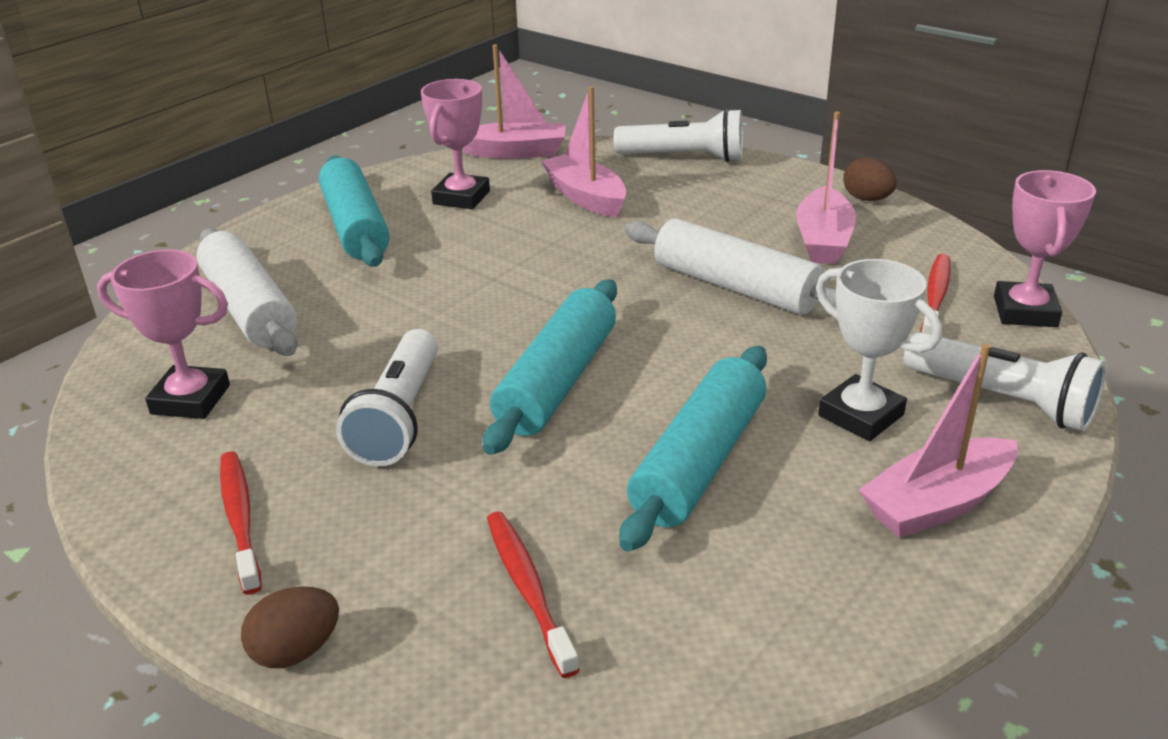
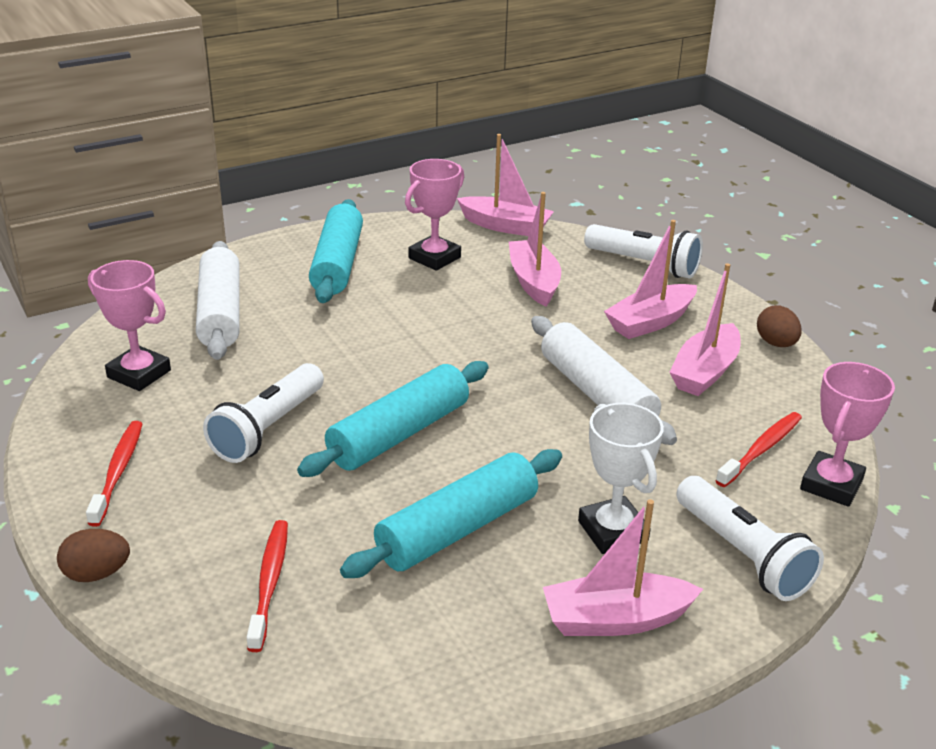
camera: 20 degrees right, 0 degrees up
none -> pink boat [604,220,697,339]

